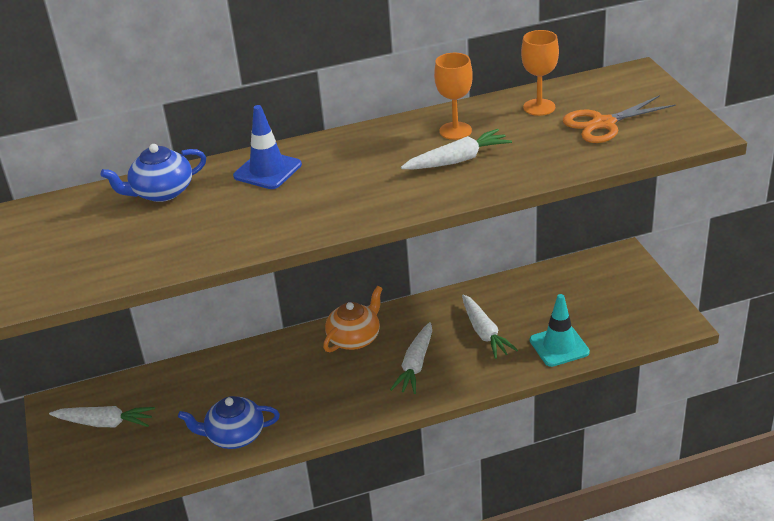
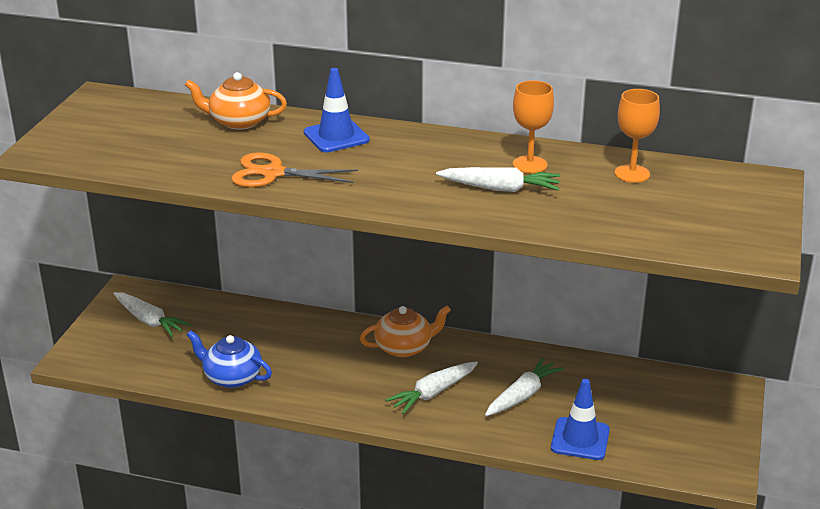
camera: 30 degrees right, 5 degrees down
blue teapot [101,144,206,202] -> orange teapot [185,72,287,130]
white carrot [462,294,518,359] -> white carrot turned 150 degrees counterclockwise [485,357,564,416]
turquoise traffic cone [530,294,590,367] -> blue traffic cone [551,379,610,460]
orange scissors [563,95,676,143] -> orange scissors moved to [231,152,358,188]

